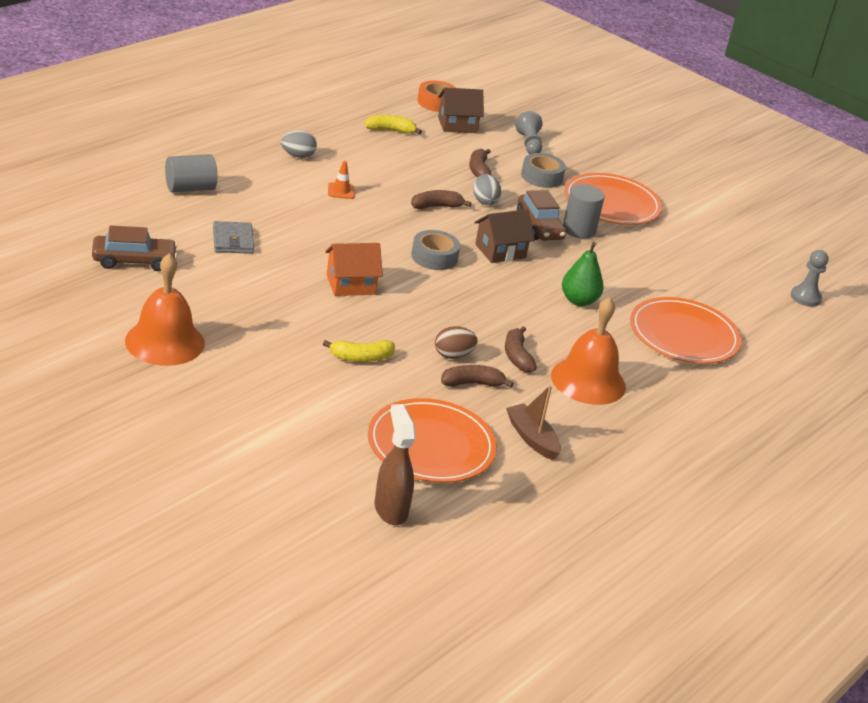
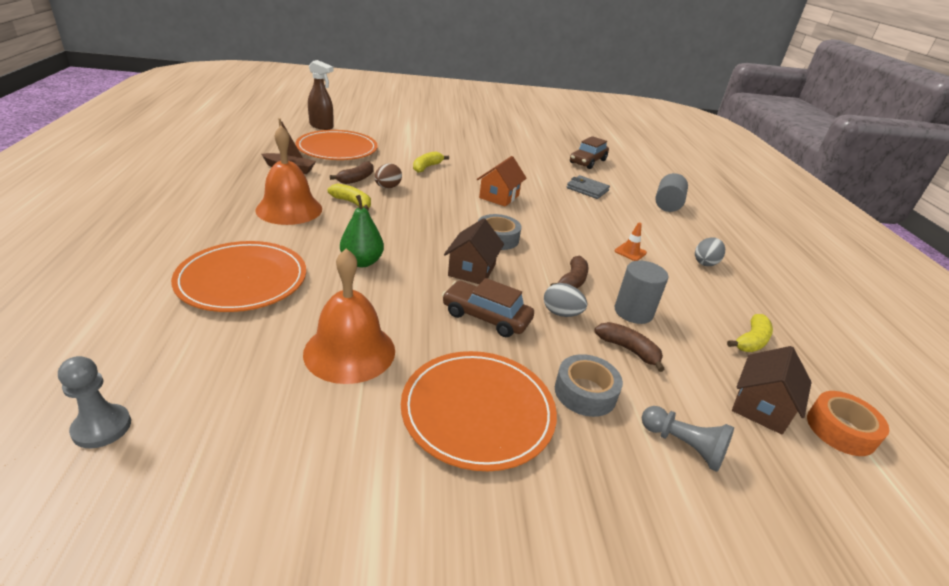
camera: 135 degrees right, 0 degrees up
orange bell [125,253,205,366] -> orange bell moved to [303,248,395,384]
brown banana [505,326,537,373] -> yellow banana [328,184,371,210]
grey cylinder [563,184,605,239] -> grey cylinder moved to [614,260,668,324]

